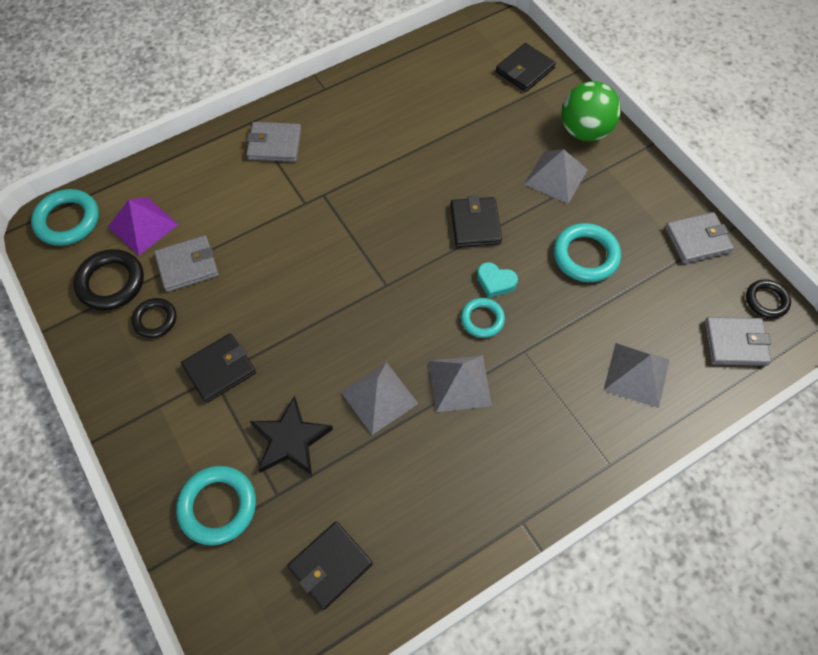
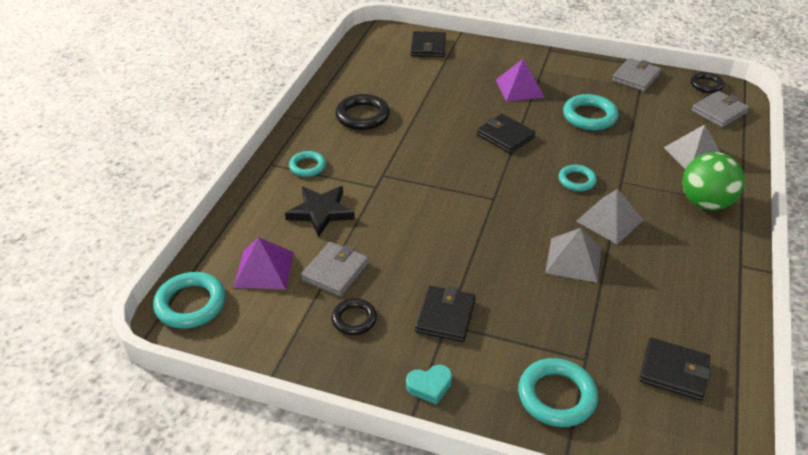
camera: 40 degrees left, 20 degrees down
black ring [73,249,144,310] -> black ring moved to [335,94,390,130]
grey wallet [246,122,301,162] -> turquoise ring [289,151,326,177]
black star [250,395,333,475] -> black star moved to [285,186,355,237]
black wallet [287,521,373,610] -> black wallet turned 75 degrees counterclockwise [639,338,711,400]
turquoise heart [477,262,518,298] -> turquoise heart moved to [406,365,452,405]
grey pyramid [524,149,588,204] -> purple pyramid [496,59,545,102]
green ball [561,81,621,141] -> green ball moved to [682,152,745,210]

